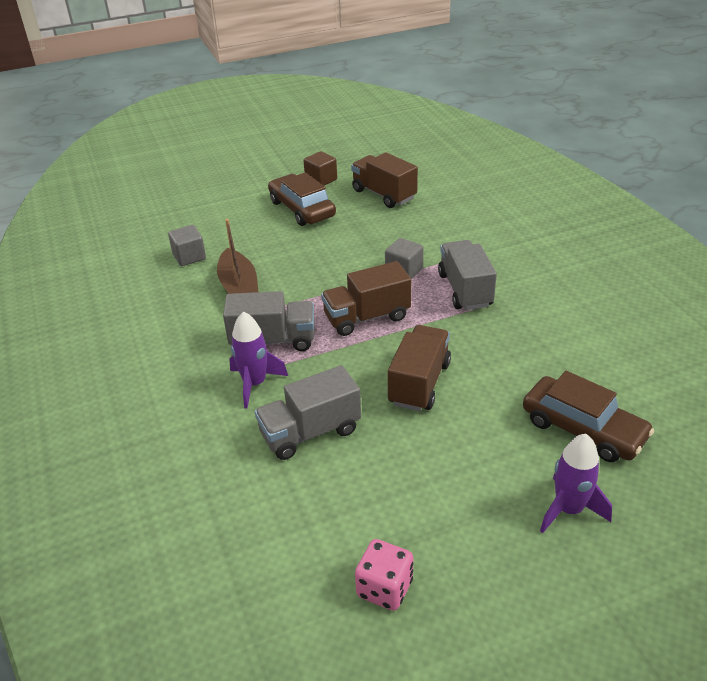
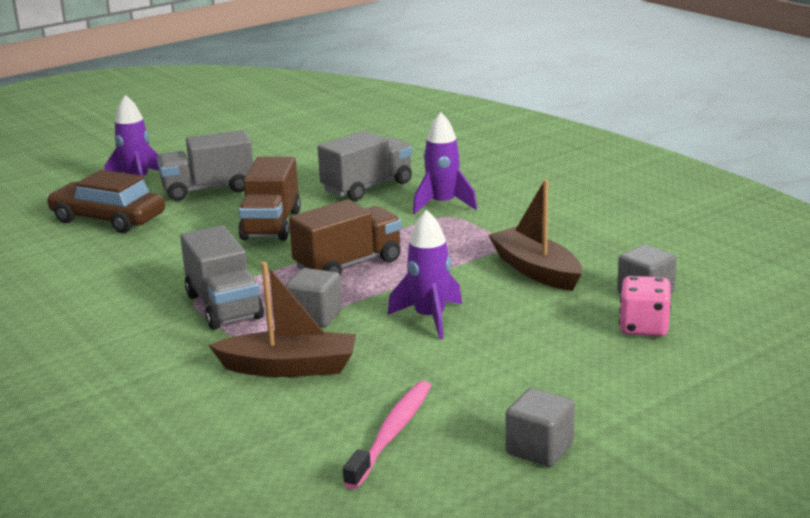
camera: 165 degrees right, 15 degrees down
grey truck [223,291,314,351] -> grey truck moved to [157,130,253,201]
brown car [268,172,336,226] -> none
brown cube [304,151,337,186] -> grey cube [506,388,575,467]
brown truck [351,152,418,208] -> pink toothbrush [343,381,431,489]
pink dice [355,539,413,611] -> pink dice moved to [619,276,671,336]
none -> brown boat [208,262,356,377]
none -> purple rocket [388,209,462,339]

